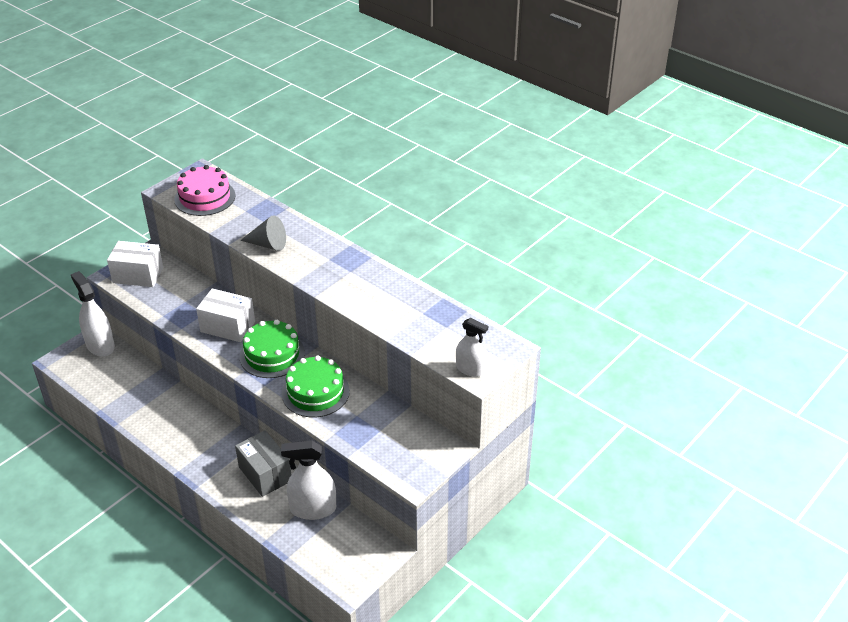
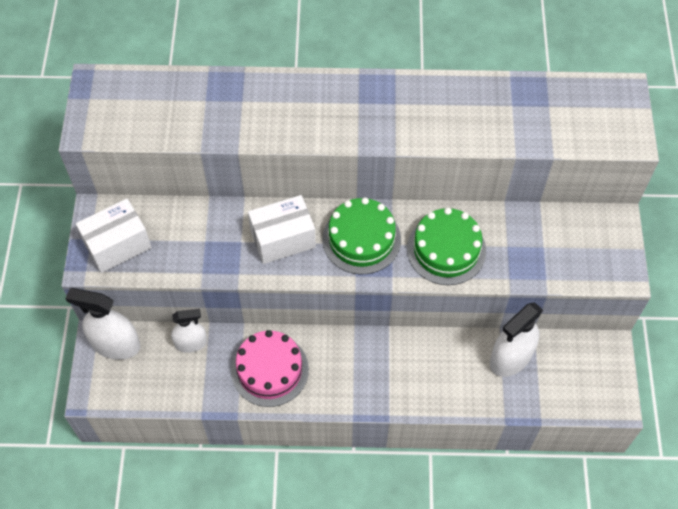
camera: 40 degrees left, 20 degrees up
pink cake [174,165,236,216] -> pink cake moved to [231,330,309,407]
grey box [235,430,291,497] -> none
grey cone [240,215,286,251] -> none
white spray bottle [456,318,488,377] -> white spray bottle moved to [171,309,207,353]

